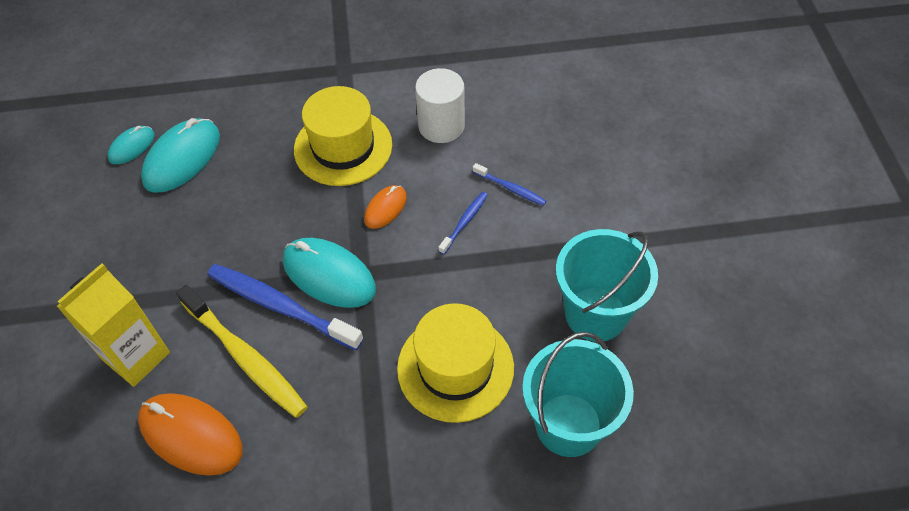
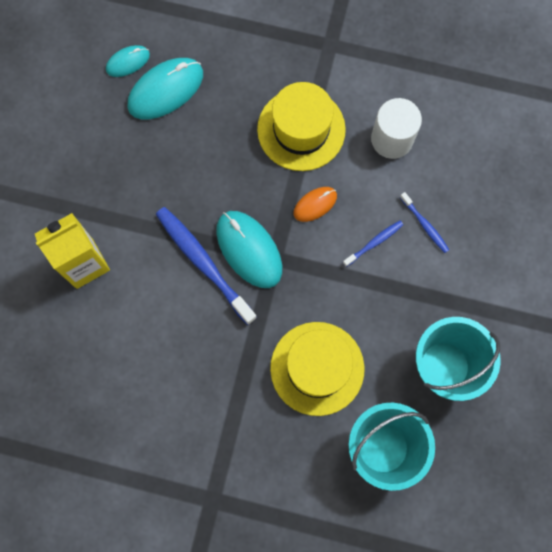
camera: 20 degrees right, 20 degrees up
orange mouse [138,393,243,476] -> none
yellow toothbrush [176,285,308,418] -> none

